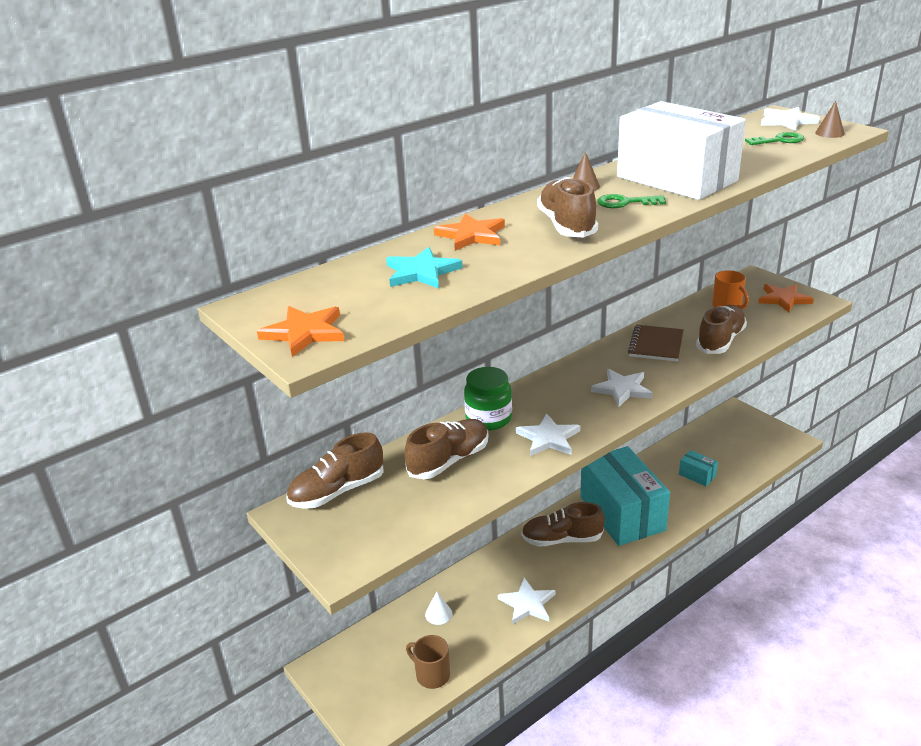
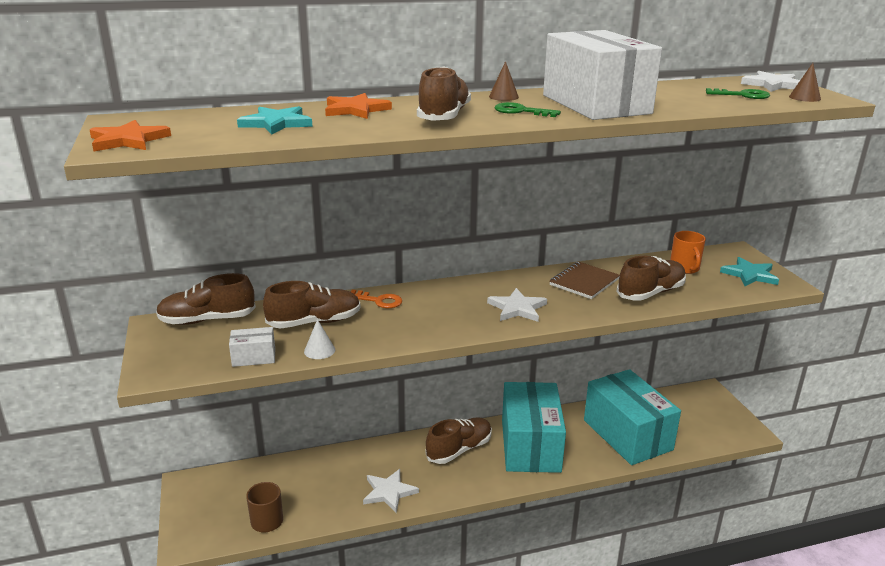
camera: 20 degrees right, 5 degrees down
white cone [425,591,452,625] -> white cone moved to [304,319,335,359]
green jar [464,367,512,431] -> orange key [351,290,402,308]
white star [516,413,580,456] -> none
brown shoe [521,502,604,547] -> brown shoe turned 120 degrees clockwise [426,417,492,464]
turquoise box [679,450,718,486] -> turquoise box [584,369,681,465], size x2.48
orange star [758,284,814,312] -> turquoise star [720,257,779,286]
none -> white box [229,327,275,367]

